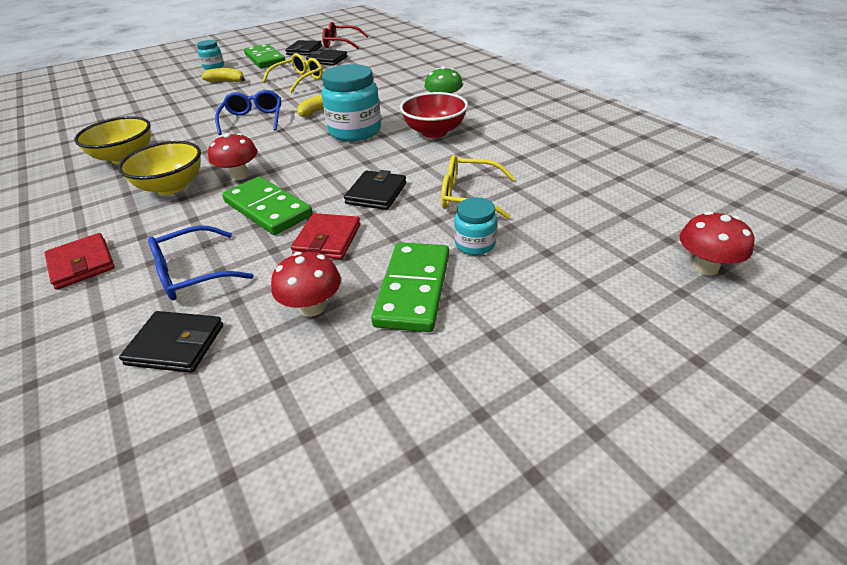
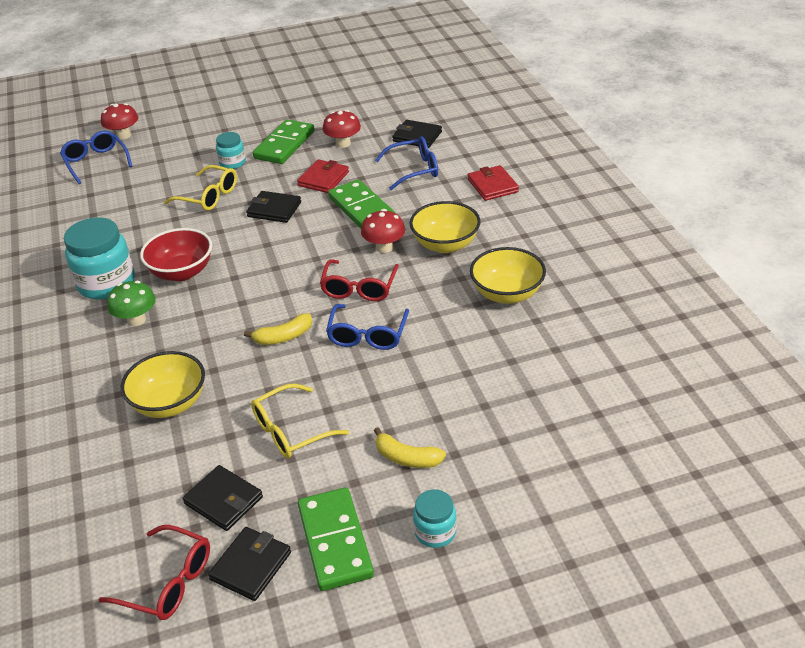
camera: 165 degrees left, 0 degrees up
turquoise jar [322,64,381,141] -> turquoise jar moved to [64,217,135,300]
black wallet [344,170,406,210] -> black wallet turned 75 degrees clockwise [246,191,301,223]
none -> blue glasses [60,131,132,184]
none -> yellow bowl [121,351,205,418]
none -> red glasses [320,260,399,301]

